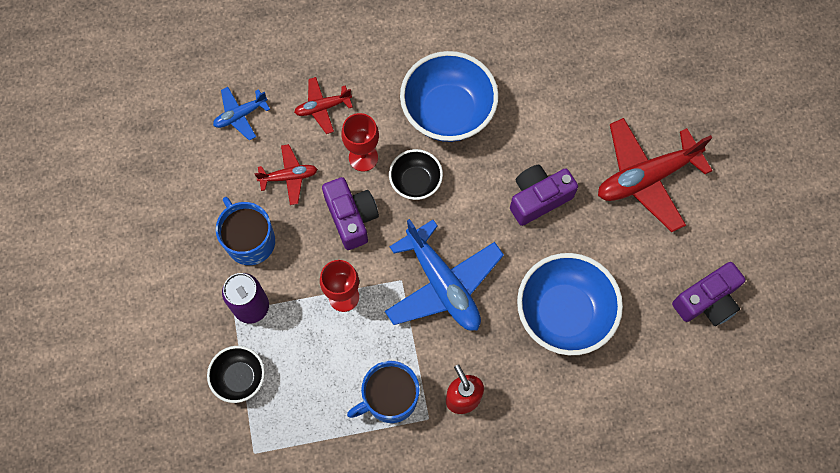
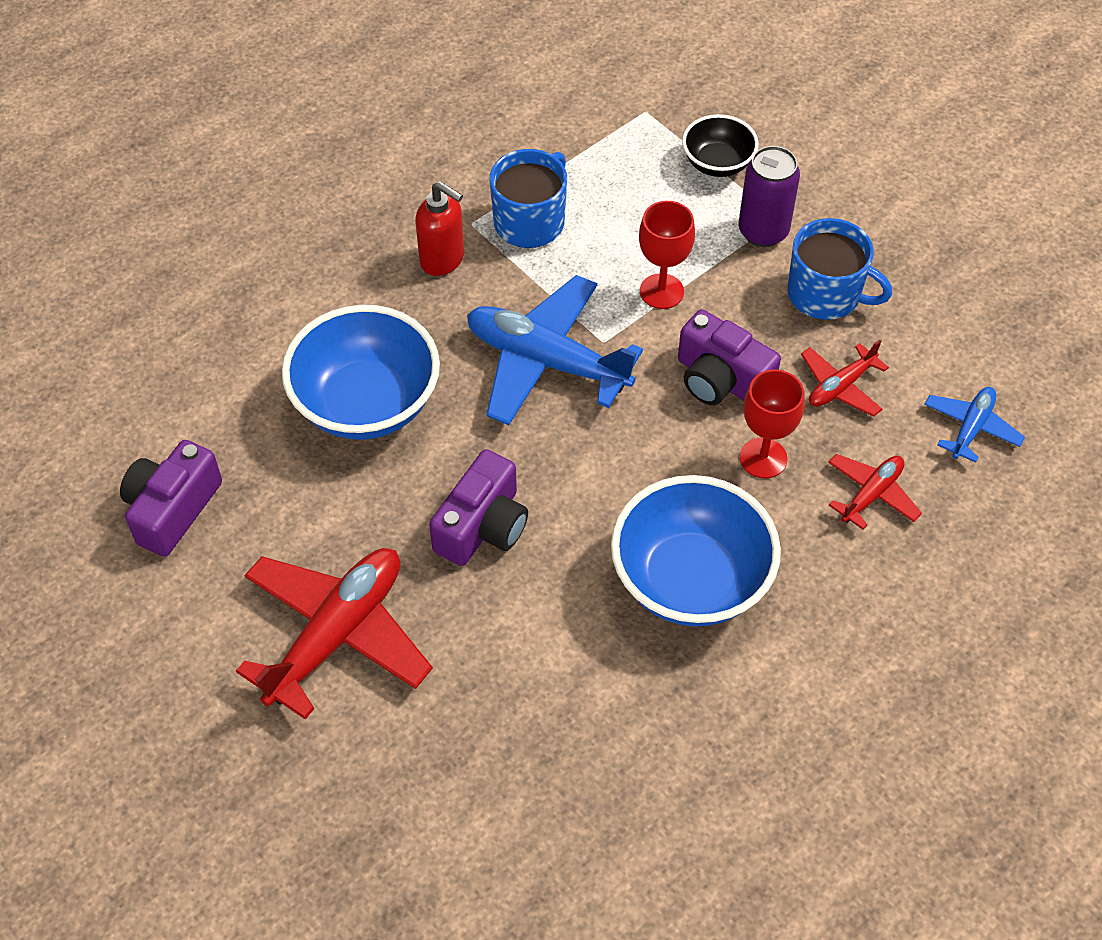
camera: 150 degrees right, 15 degrees down
black bowl [389,149,443,200] -> none

